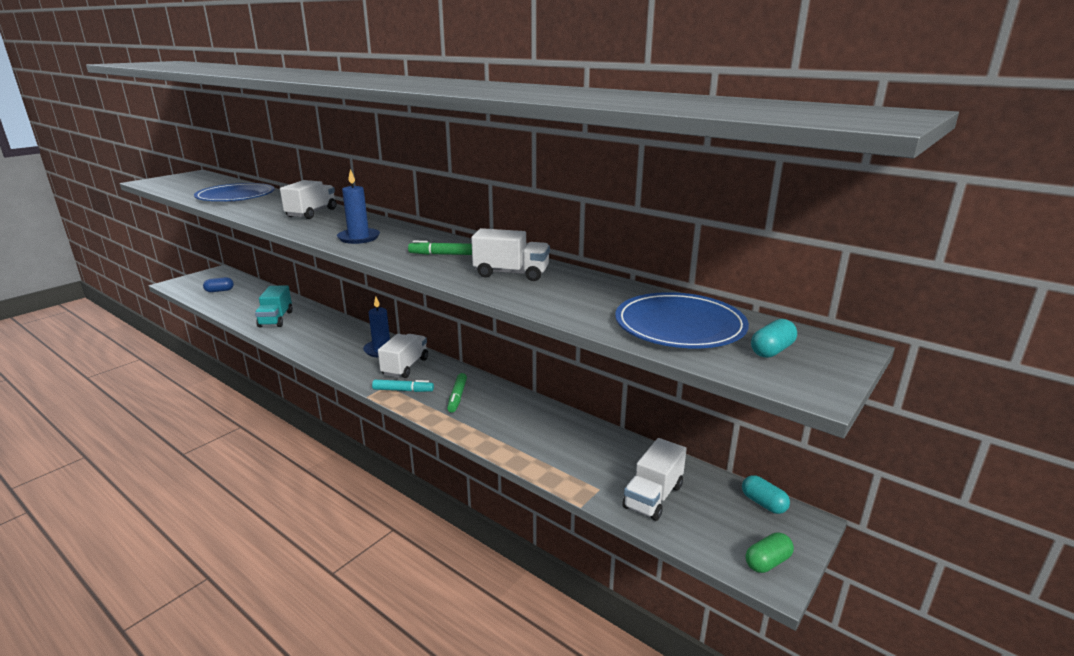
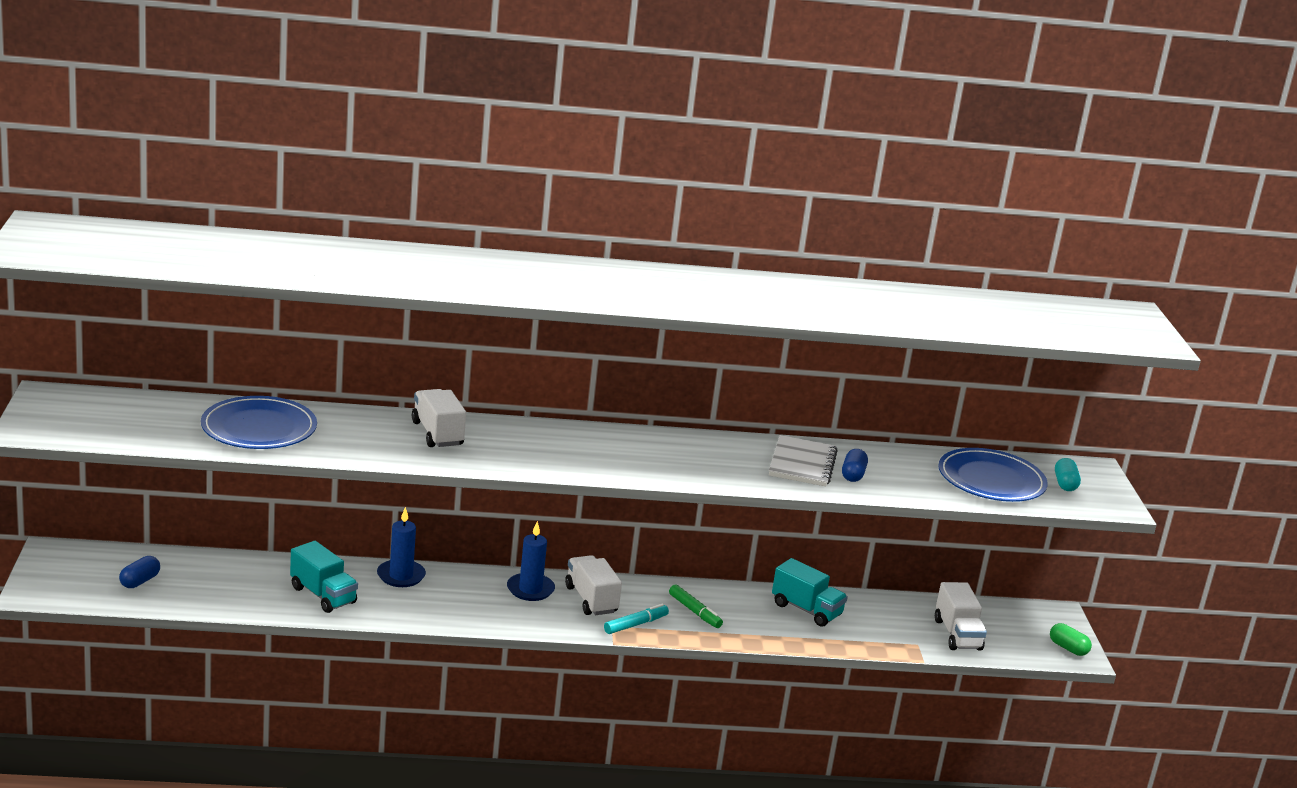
camera: 45 degrees left, 0 degrees up
blue candle [337,169,380,244] -> blue candle moved to [377,507,426,587]
green marker [408,241,472,255] -> none
white truck [471,228,550,281] -> white notebook [769,435,838,486]
turquoise capsule [742,475,790,514] -> none
green capsule [746,532,794,573] -> green capsule turned 60 degrees counterclockwise [1050,623,1092,656]
none -> turquoise truck [772,558,848,627]
none -> blue capsule [842,449,868,482]

